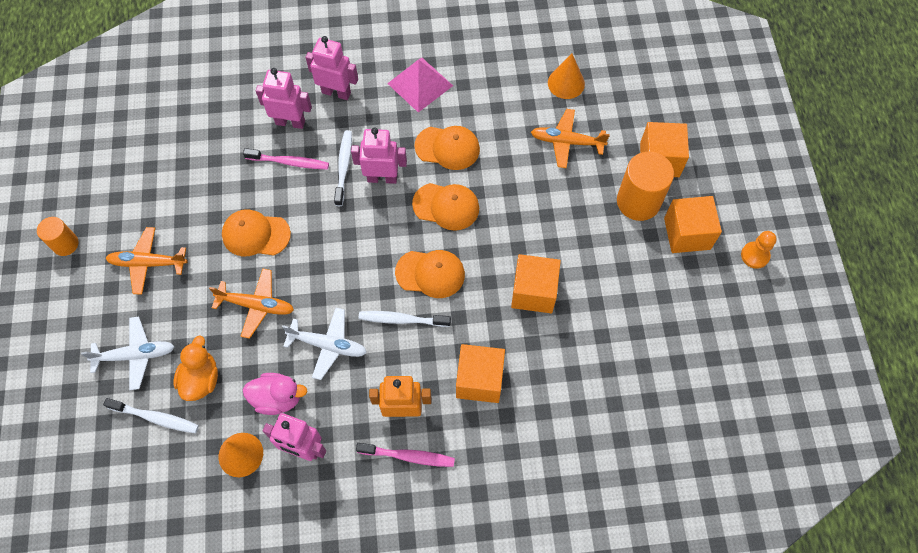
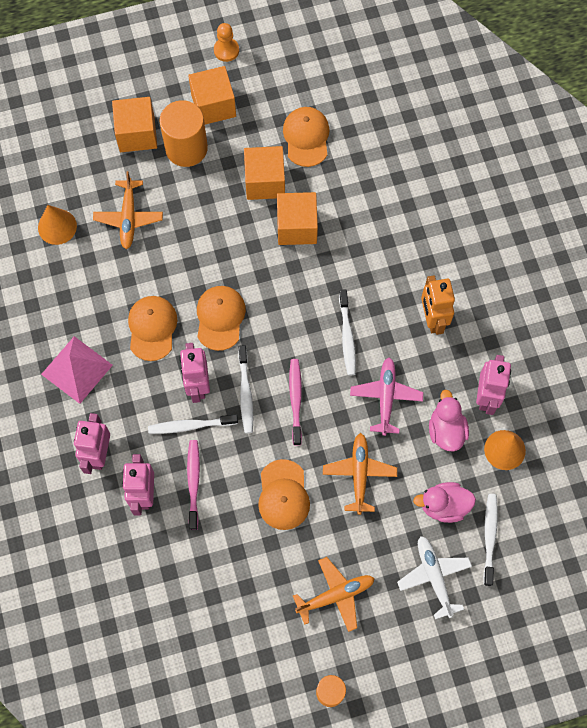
camera: 100 degrees left, 5 degrees up
orange plane [105,227,188,295] -> orange plane turned 105 degrees counterclockwise [293,557,375,632]
orange duck [174,335,218,401] -> pink duck [413,482,476,523]
white plane [282,308,367,380] -> pink plane [350,358,423,436]
pink toothbrush [356,443,455,467] -> pink toothbrush moved to [289,359,302,445]
orange cap [395,250,465,298] -> orange cap moved to [283,107,330,167]
orange cube [456,344,505,403] -> orange cube moved to [244,146,285,200]
none -> white toothbrush [238,345,253,434]

